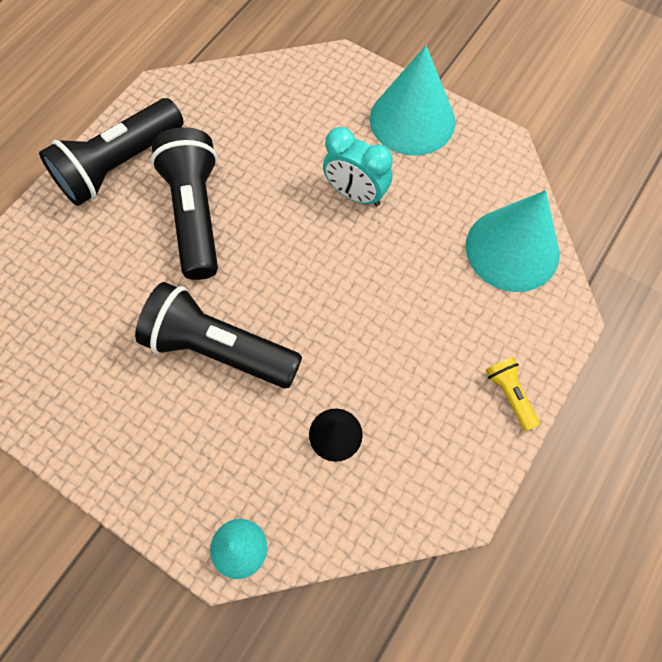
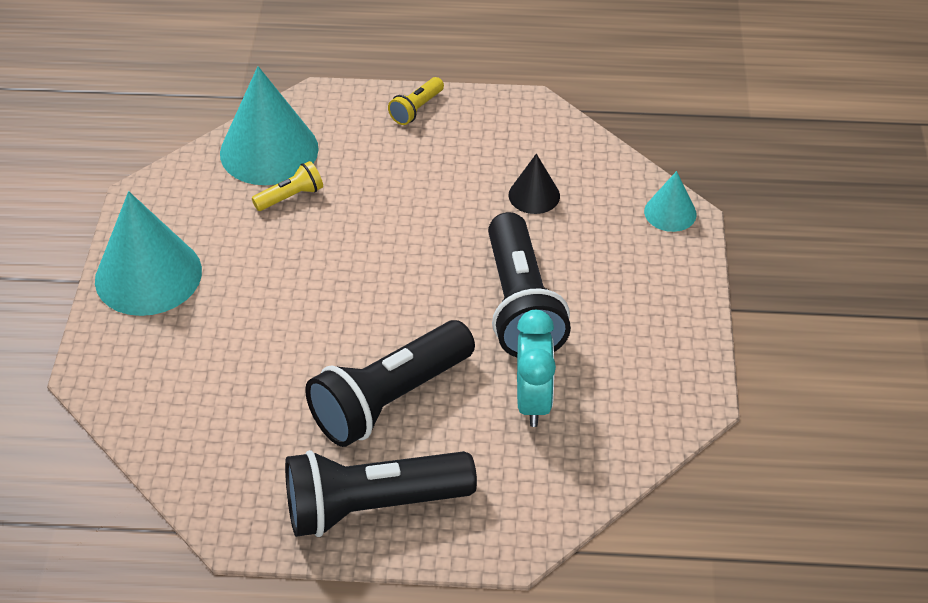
camera: 120 degrees left, 20 degrees down
black flashlight [39,98,184,206] -> black flashlight turned 150 degrees clockwise [285,450,477,537]
turquoise clock [323,127,393,206] -> turquoise clock moved to [517,310,556,427]
none -> yellow flashlight [252,161,323,211]

